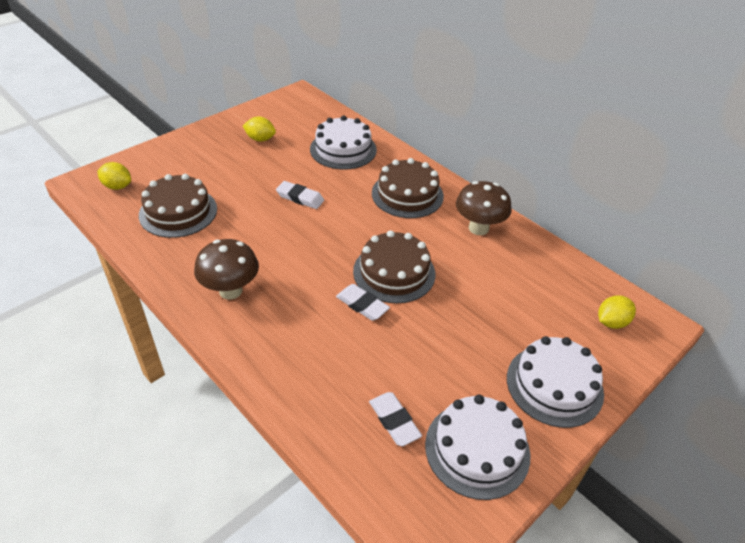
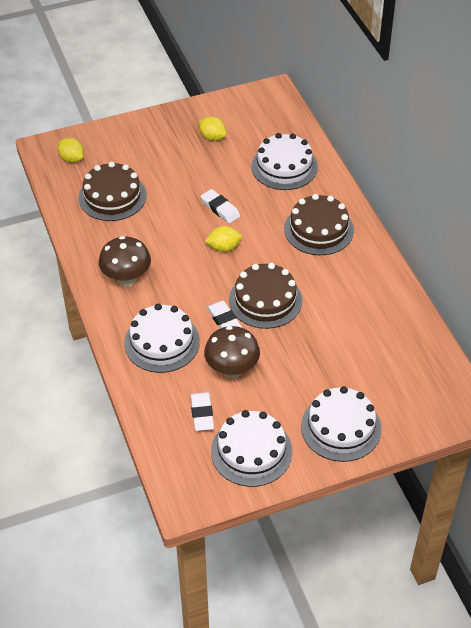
camera: 25 degrees right, 5 degrees up
brown mushroom [456,181,512,235] -> brown mushroom moved to [204,326,260,379]
yellow lemon [598,295,636,329] -> yellow lemon moved to [205,226,242,252]
none -> white cake [124,304,200,373]

